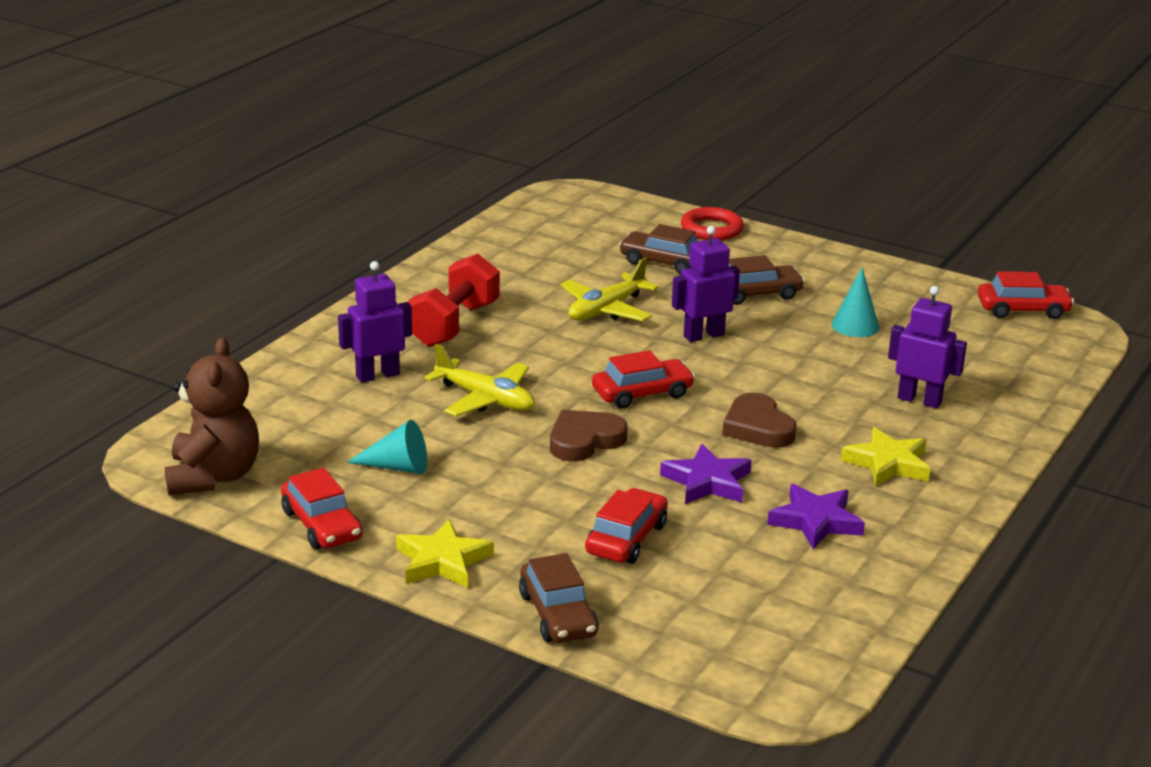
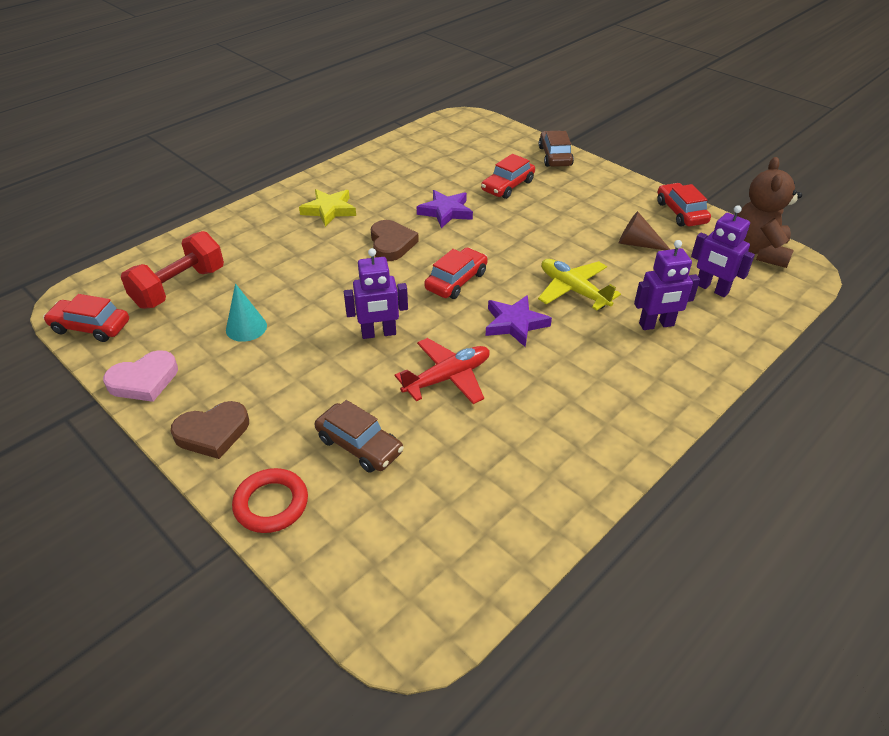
camera: 165 degrees left, 15 degrees up
turquoise cone [347,420,427,474] -> brown cone [619,211,671,250]
yellow star [396,519,494,588] -> none
red dumbbell [407,253,500,347] -> red dumbbell moved to [121,231,224,309]
brown heart [550,410,627,461] -> brown heart moved to [171,401,249,459]
yellow plane [561,258,658,321] -> red plane [395,338,490,404]
red car [592,350,695,409] -> red car turned 135 degrees clockwise [424,248,488,299]
brown car [729,255,805,305] -> none
purple star [767,484,865,549] -> purple star moved to [485,295,552,347]
purple robot [888,286,967,408] -> purple robot moved to [691,205,755,297]
none -> pink heart [103,350,178,402]

